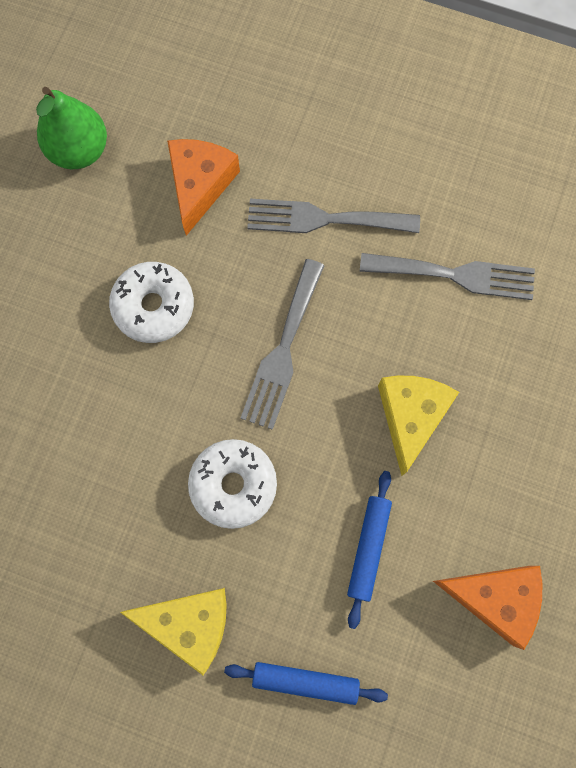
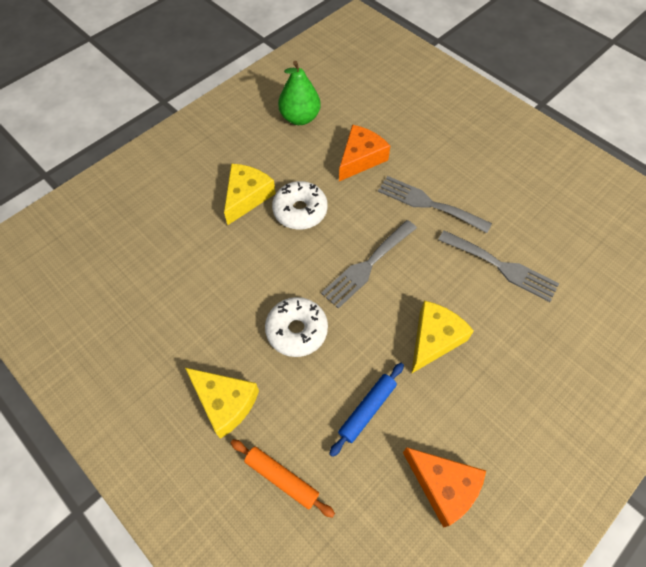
camera: 25 degrees right, 15 degrees down
blue rolling pin [224,662,388,705] -> orange rolling pin [231,439,335,518]
none -> yellow cheese [224,164,276,225]

